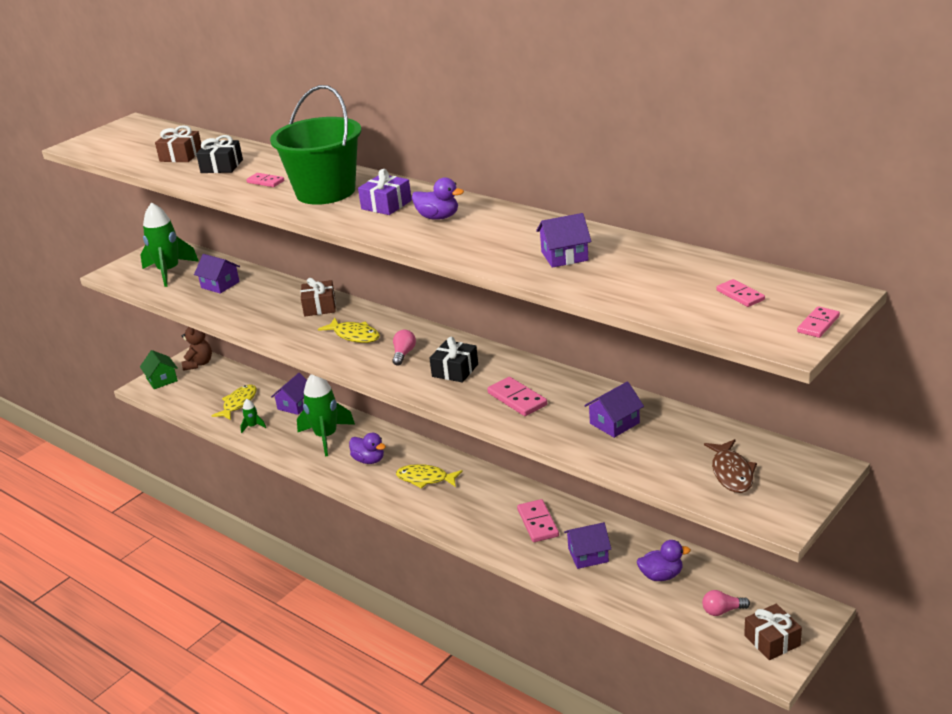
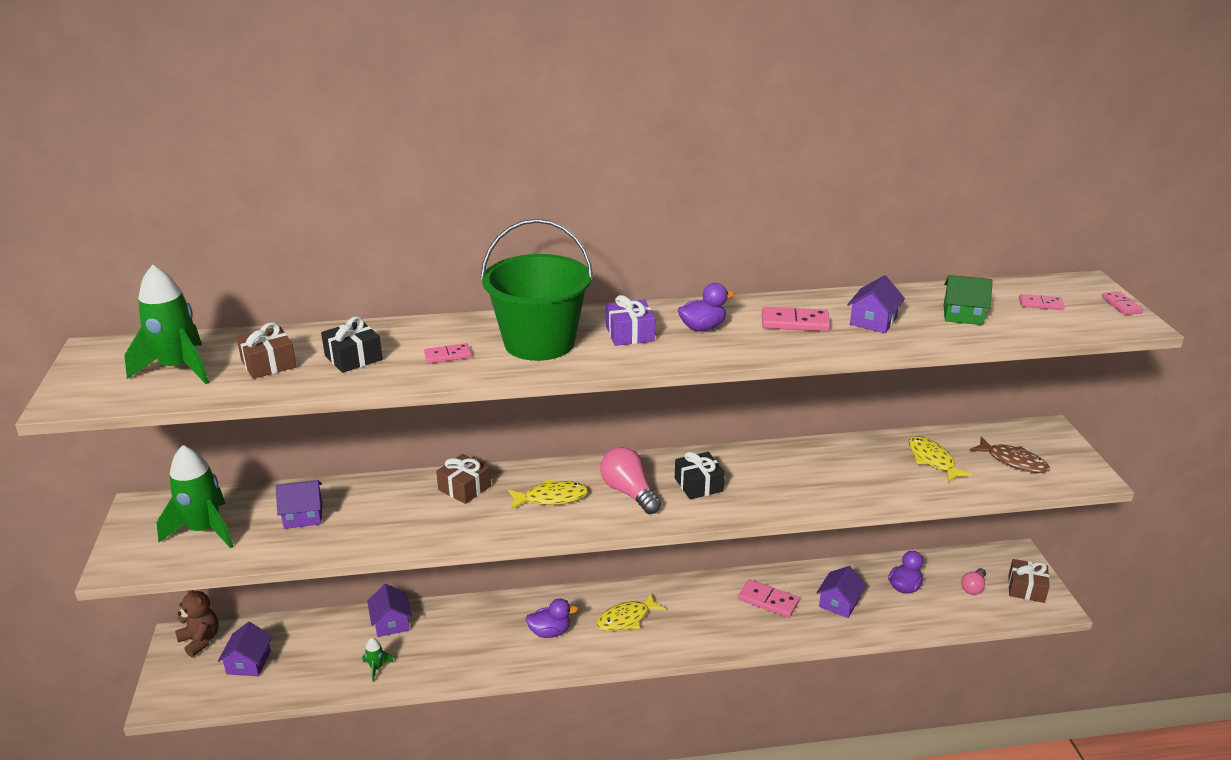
camera: 50 degrees left, 0 degrees up
green house [140,350,178,389] -> green house moved to [944,275,993,325]
yellow fish [211,385,257,420] -> yellow fish moved to [908,436,972,483]
green rocket [297,374,355,456] -> green rocket moved to [124,265,209,384]
pink light bulb [393,330,416,366] -> pink light bulb [600,447,661,514], size x1.71
pink domino [487,377,547,416] -> pink domino moved to [762,307,830,331]
purple house [584,381,644,438] -> purple house moved to [218,622,272,676]

